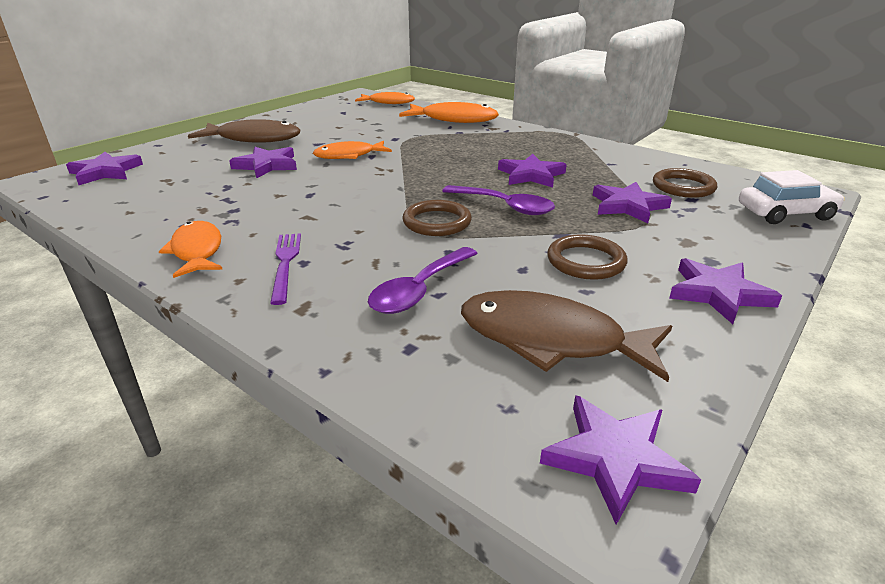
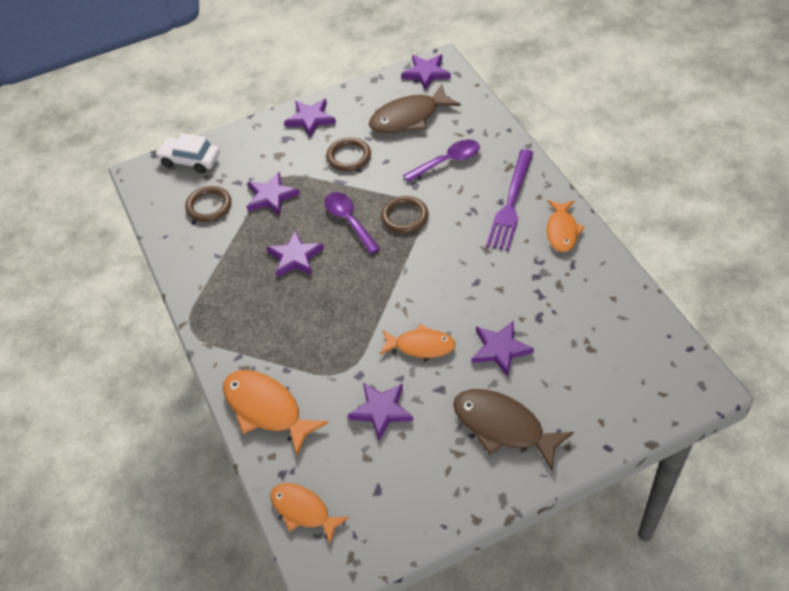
camera: 150 degrees left, 20 degrees up
purple star [66,152,143,185] -> purple star moved to [348,383,413,441]
purple fork [270,233,301,305] -> purple fork [486,149,534,251], size x1.63
brown fish [461,290,672,382] -> brown fish turned 105 degrees clockwise [369,84,461,133]

